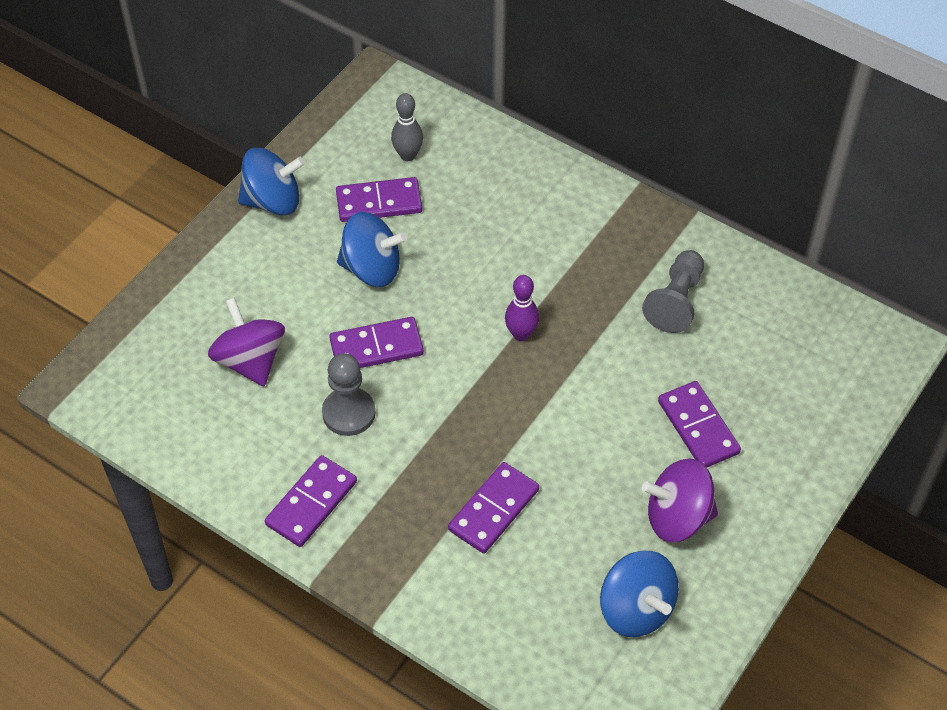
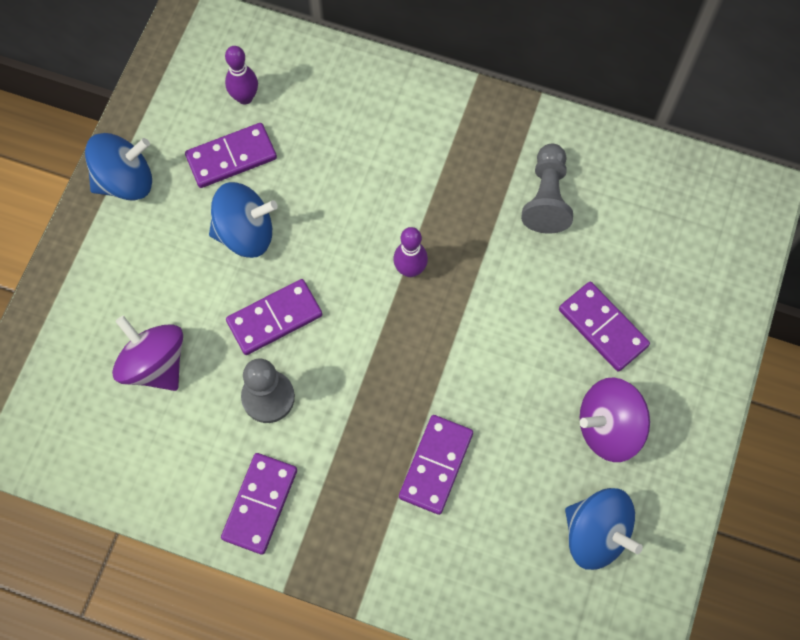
camera: 15 degrees left, 15 degrees up
grey bowling pin [391,93,423,161] -> purple bowling pin [225,46,258,104]

